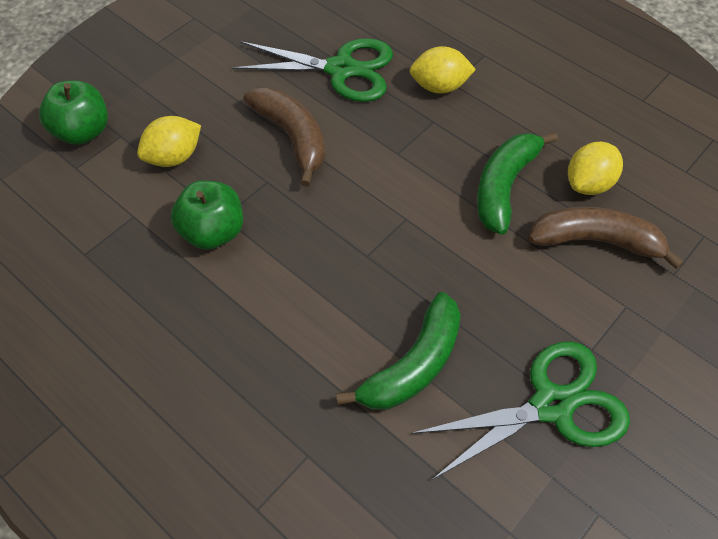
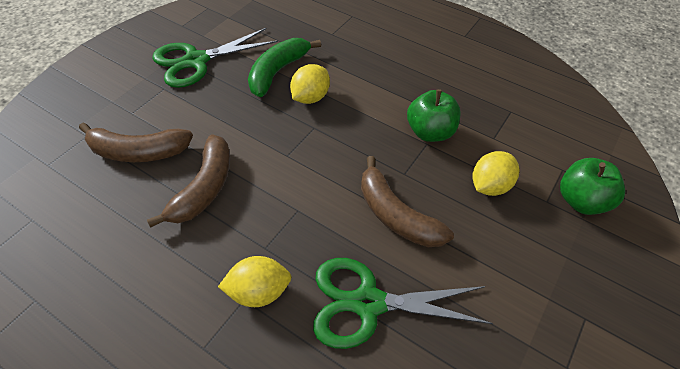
camera: 170 degrees right, 5 degrees down
green banana [477,132,558,235] -> brown banana [147,134,230,228]
yellow lemon [568,142,623,195] -> yellow lemon moved to [290,64,330,104]

